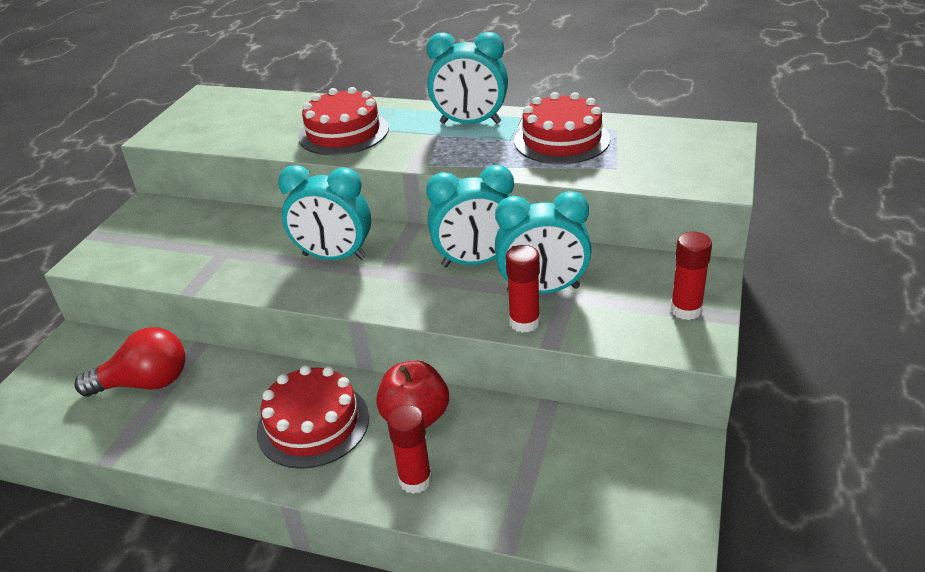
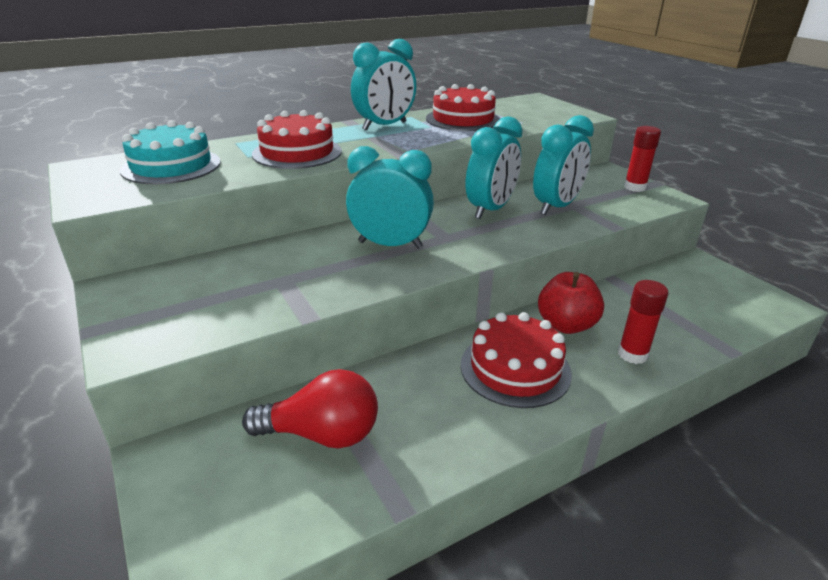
camera: 50 degrees left, 5 degrees down
red light bulb [74,327,186,397] -> red light bulb turned 60 degrees clockwise [242,369,378,448]
turquoise clock [278,165,371,260] -> turquoise clock turned 135 degrees counterclockwise [346,146,434,249]
red glue stick [506,245,540,333] -> none
none -> turquoise cake [120,120,221,184]

